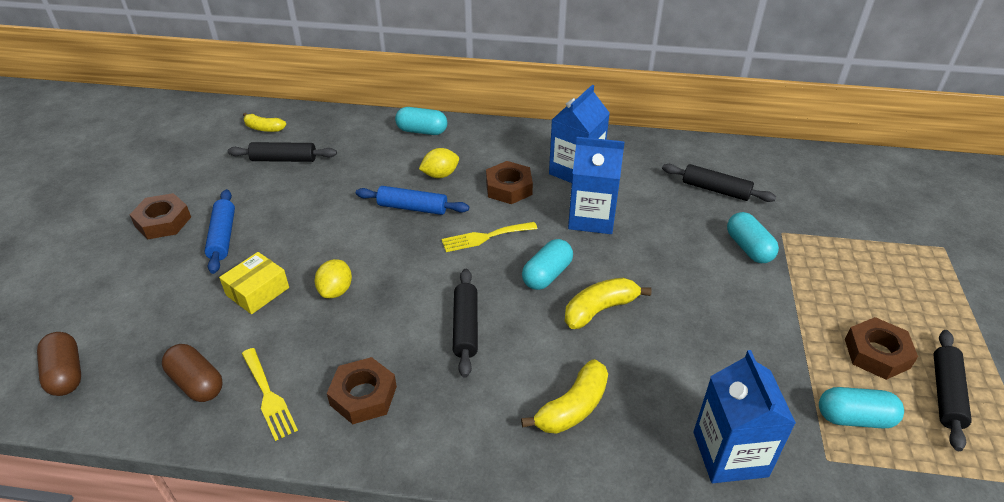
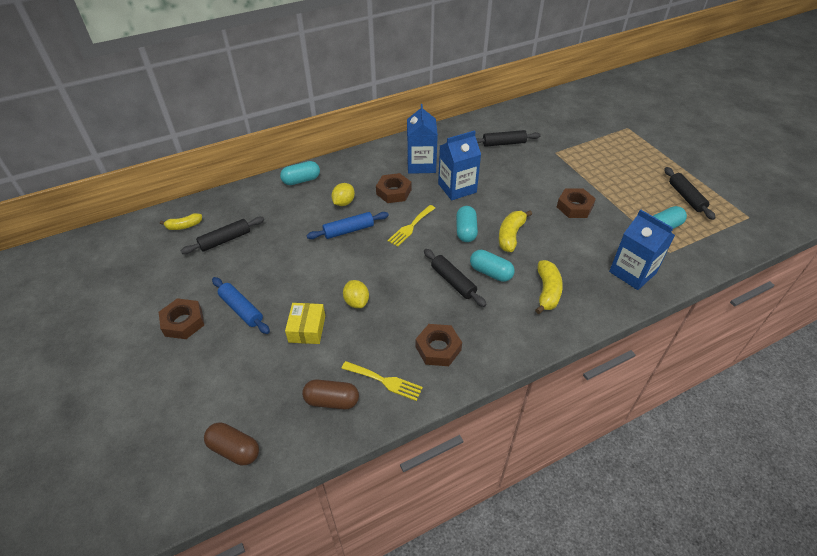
camera: 35 degrees left, 5 degrees up
turquoise capsule [727,212,779,263] -> turquoise capsule moved to [470,250,515,282]
brown nut [845,317,918,380] -> brown nut moved to [557,188,596,218]

